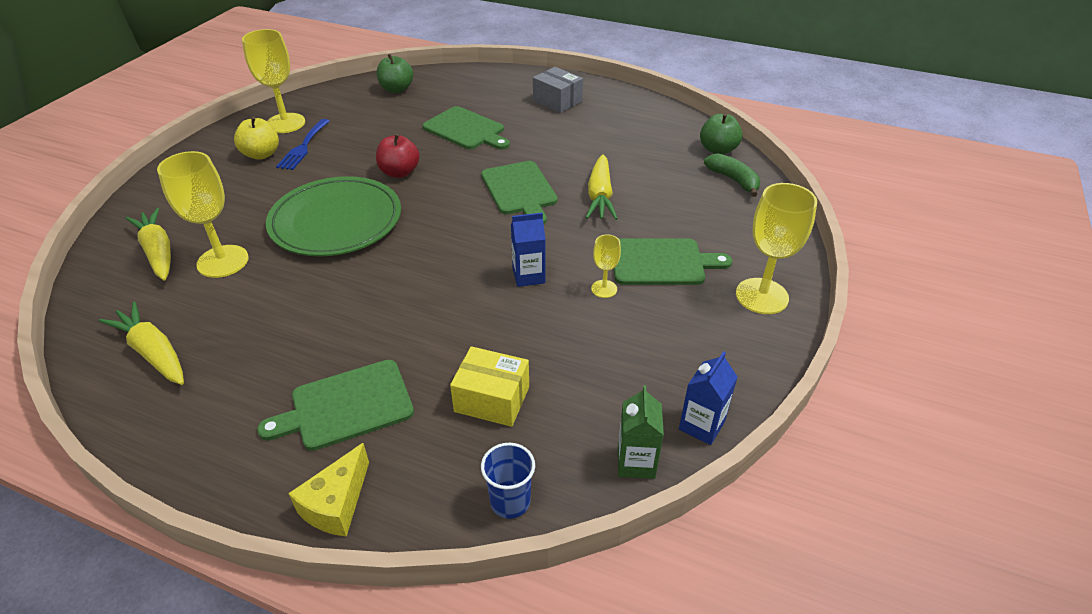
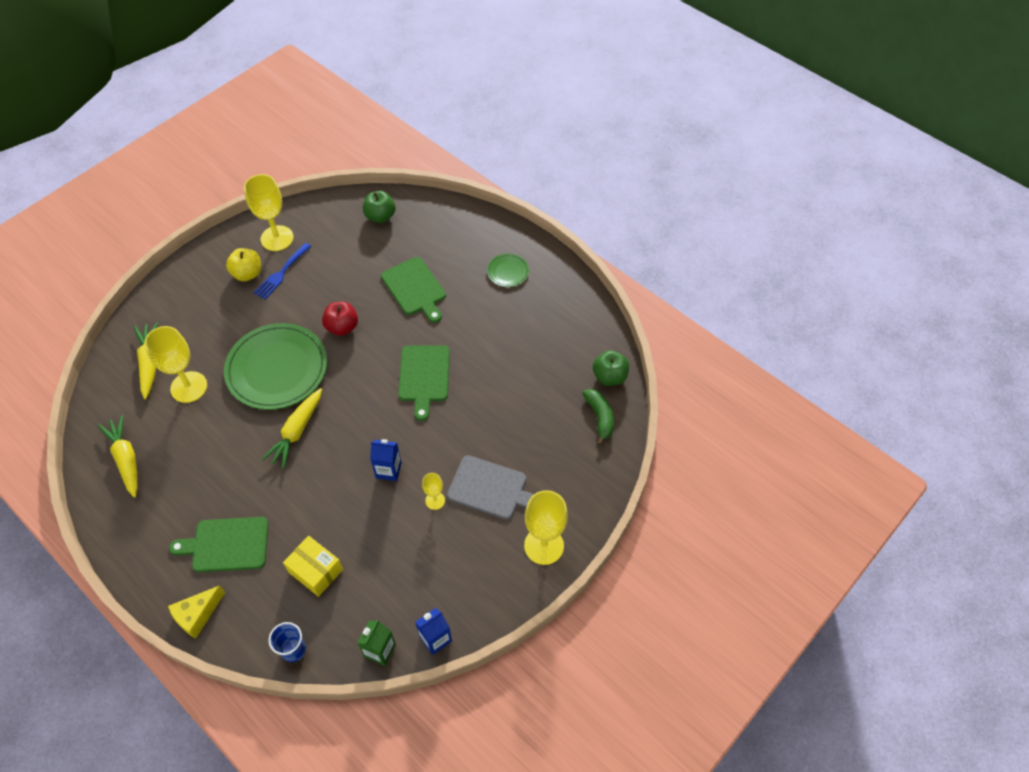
camera: 20 degrees right, 15 degrees up
grey box [533,67,583,113] -> green plate [487,254,529,287]
yellow carrot [586,154,618,220] -> yellow carrot moved to [262,388,322,469]
green cutting board [614,239,732,285] -> grey cutting board [447,455,534,520]

